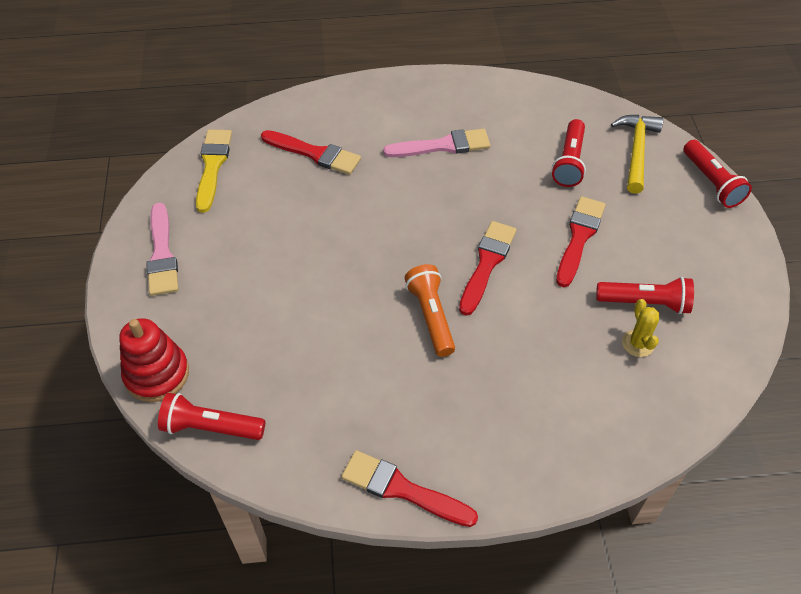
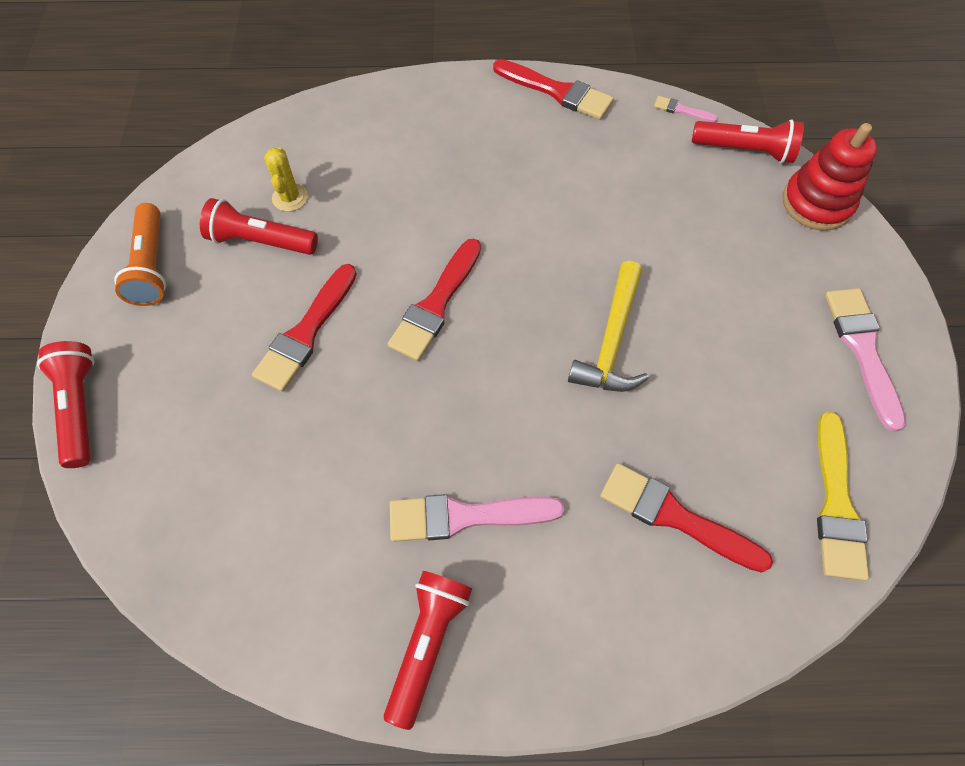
camera: 175 degrees left, 10 degrees up
orange flashlight [404,264,455,357] -> orange flashlight moved to [114,203,166,306]
red flashlight [552,119,586,187] -> red flashlight moved to [384,571,472,730]
yellow hammer [611,115,664,194] -> yellow hammer moved to [568,261,649,392]
none -> pink brush [654,96,718,122]

